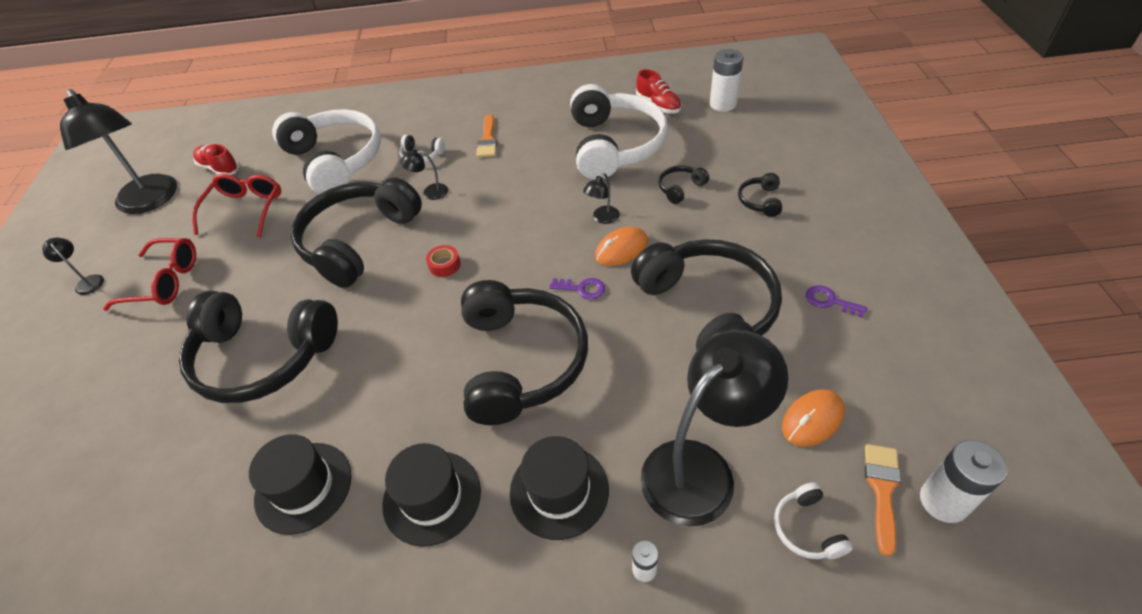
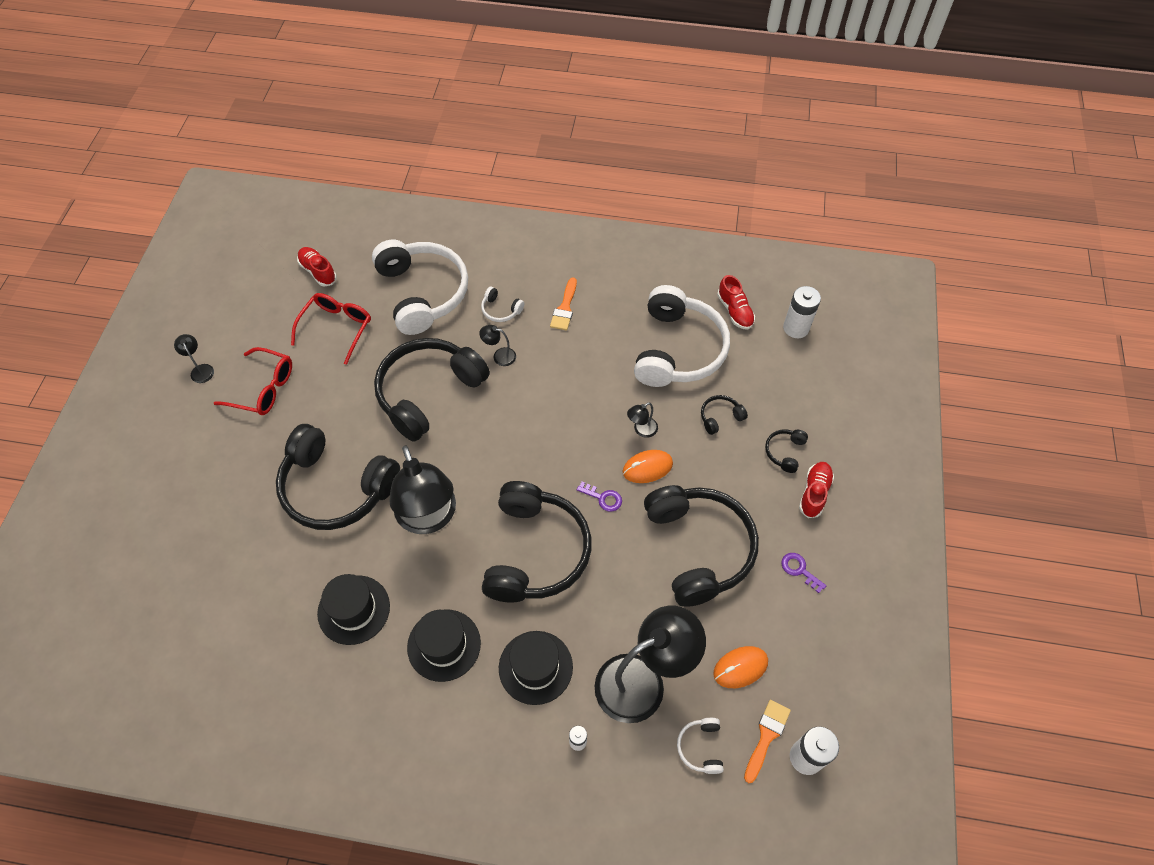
camera: 10 degrees right, 10 degrees up
black lamp [60,89,177,214] -> black lamp moved to [389,446,456,534]
red tape [426,245,461,277] -> none
none -> red shoe [799,462,834,518]

